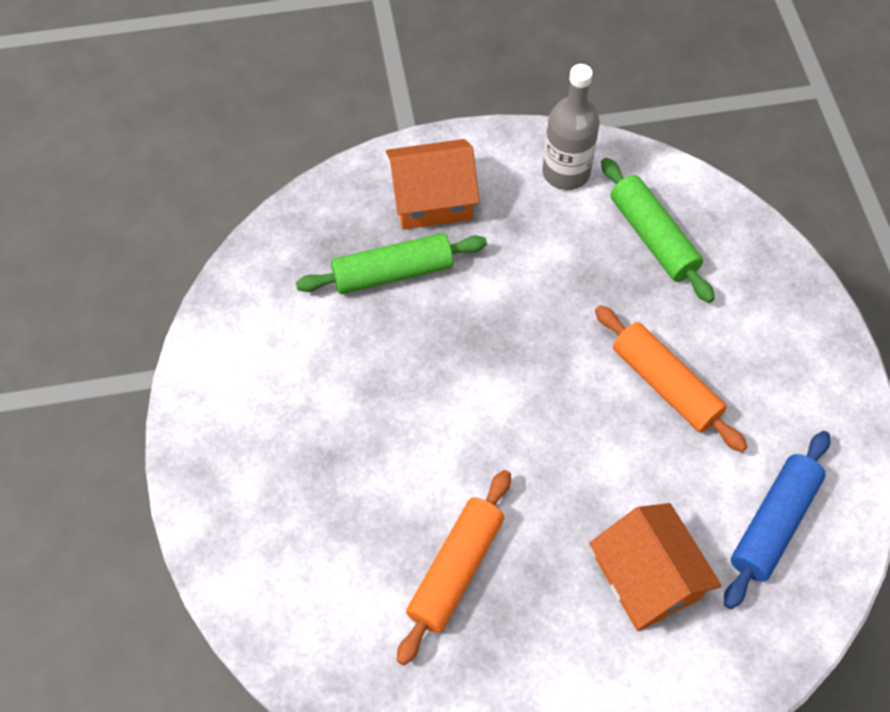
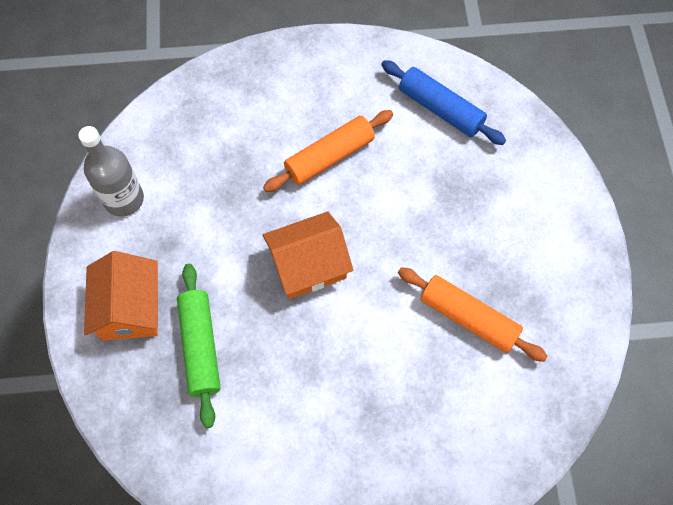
camera: 85 degrees left, 5 degrees up
orange house [589,503,722,631] -> orange house moved to [263,211,353,299]
green rolling pin [601,158,715,303] -> none

